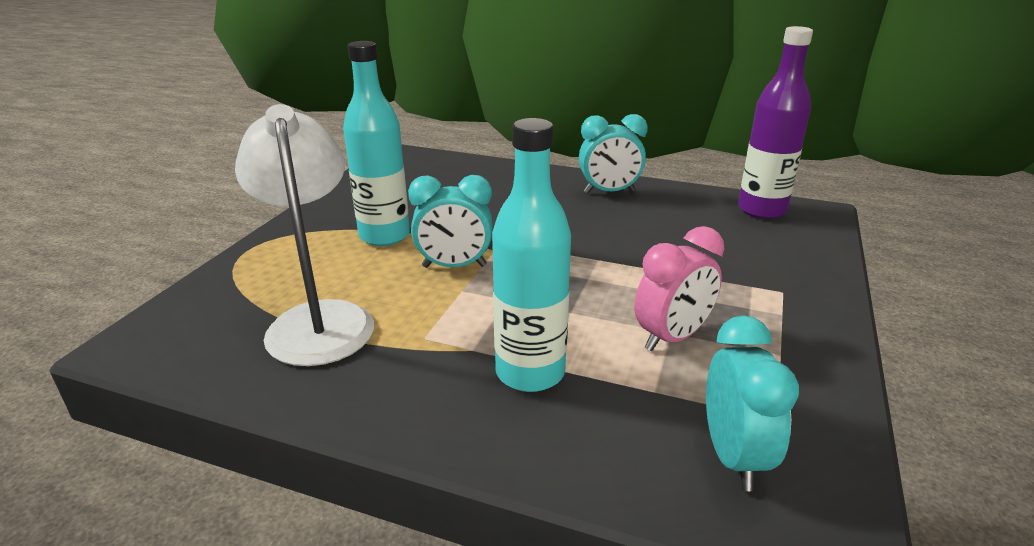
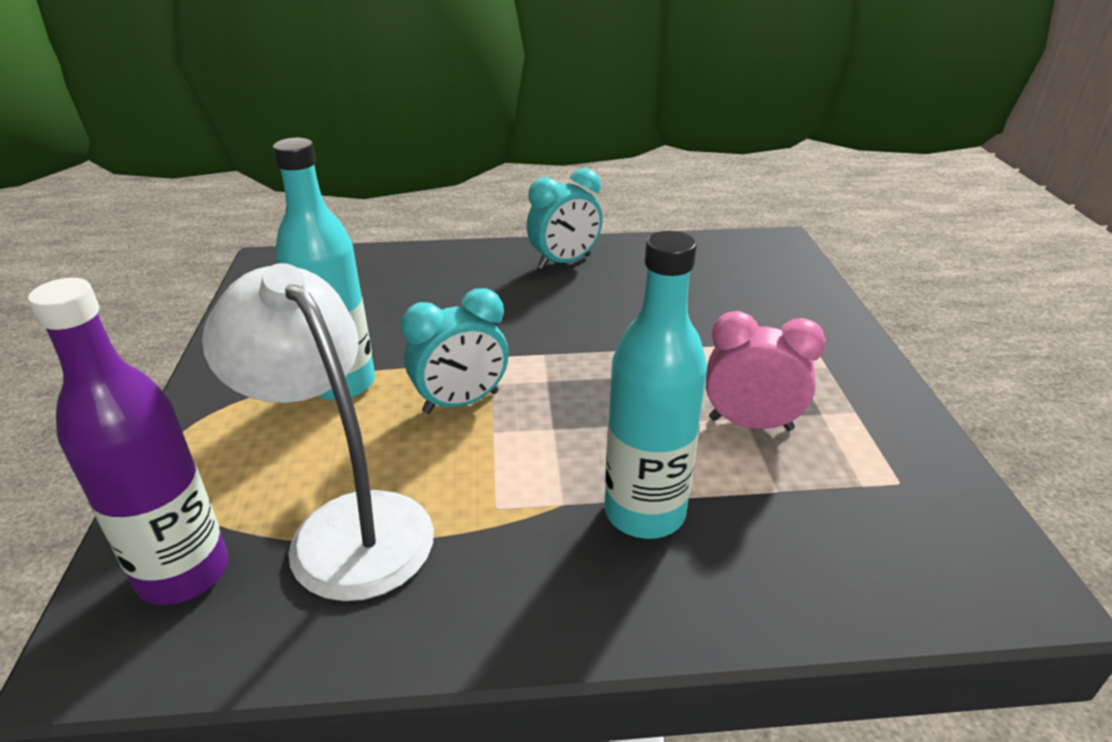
camera: 25 degrees left, 5 degrees up
pink clock [634,226,725,351] -> pink clock turned 105 degrees counterclockwise [706,311,826,431]
turquoise clock [706,315,799,491] -> none
purple bottle [738,26,813,219] -> purple bottle moved to [28,278,228,605]

